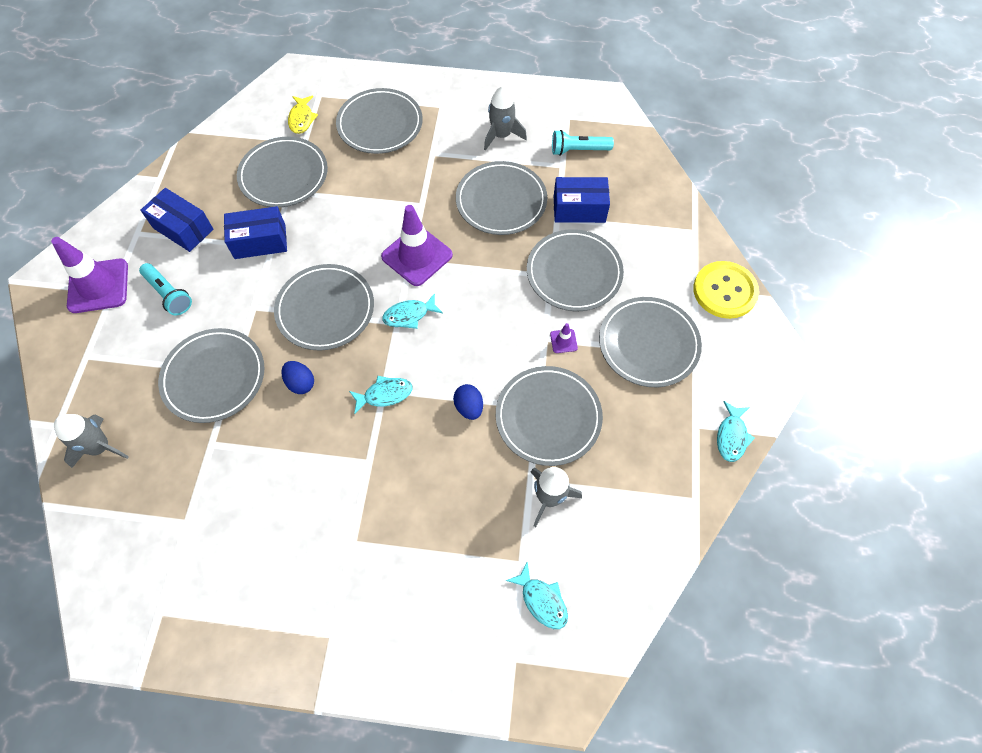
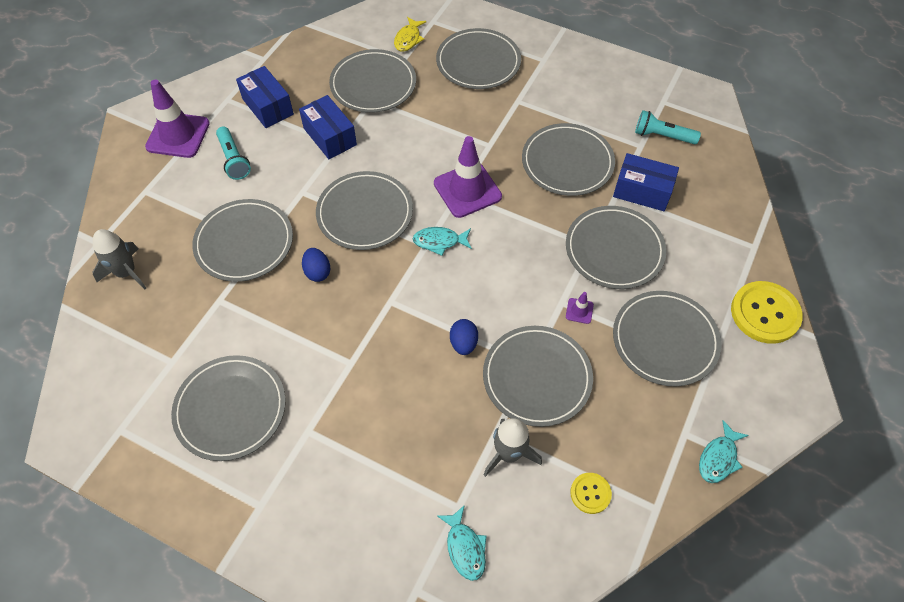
camera: 20 degrees right, 5 degrees down
blue box [224,206,287,259] -> blue box turned 45 degrees clockwise [299,95,357,159]
turquoise fish [349,376,413,414] -> none
grey rocket [484,86,527,151] -> none
none -> grey plate [171,355,286,461]
none -> yellow button [570,473,612,514]

